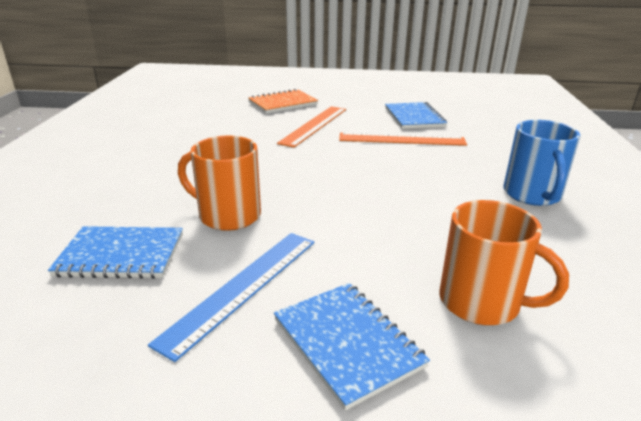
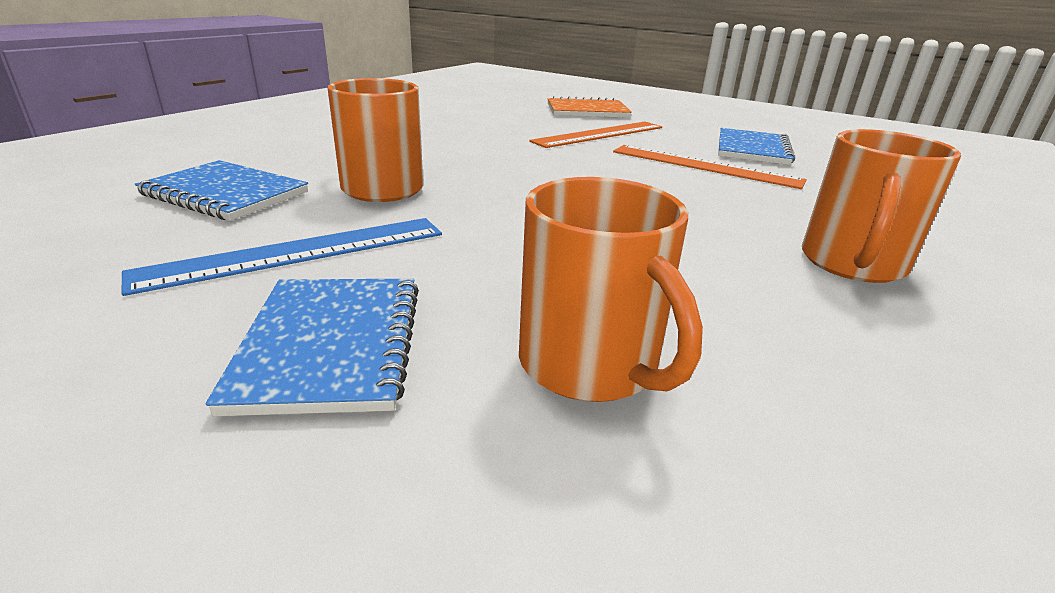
camera: 25 degrees right, 0 degrees up
blue mug [503,120,580,206] -> orange mug [802,129,961,283]

